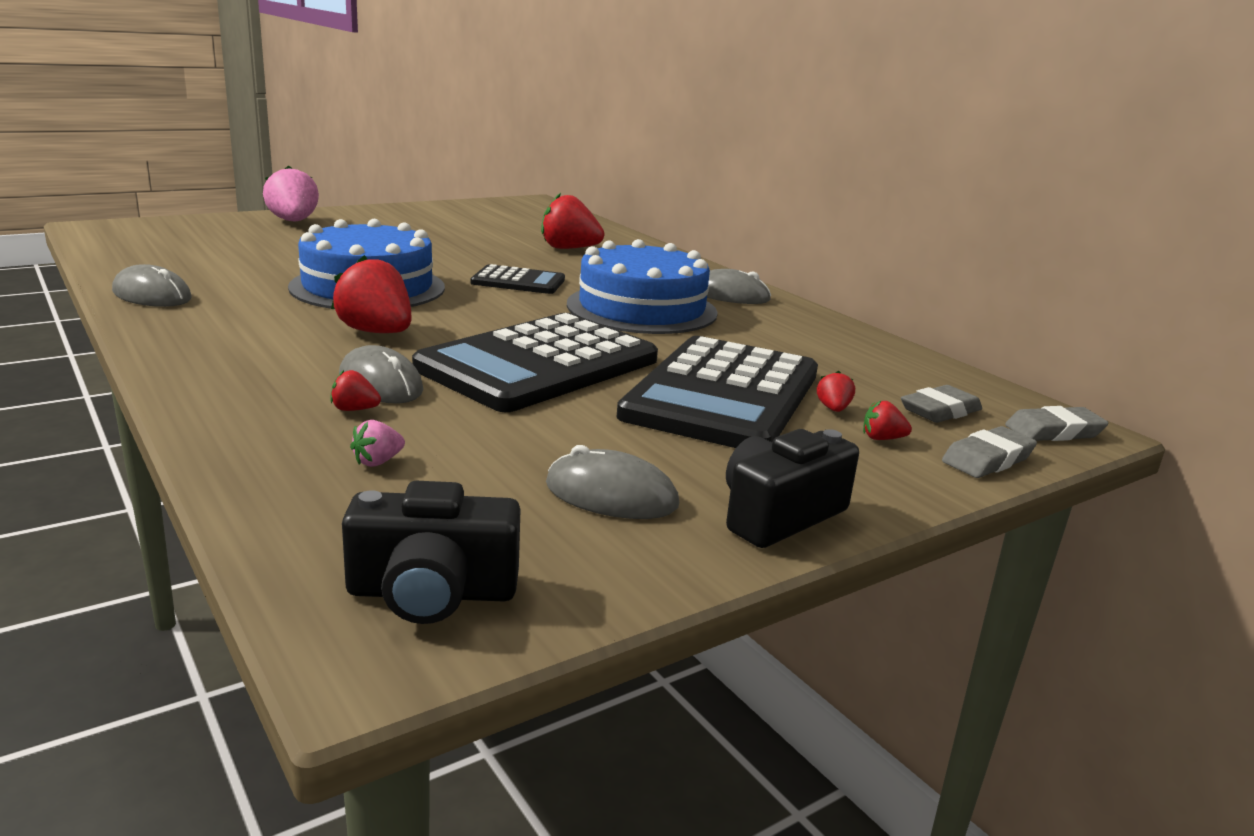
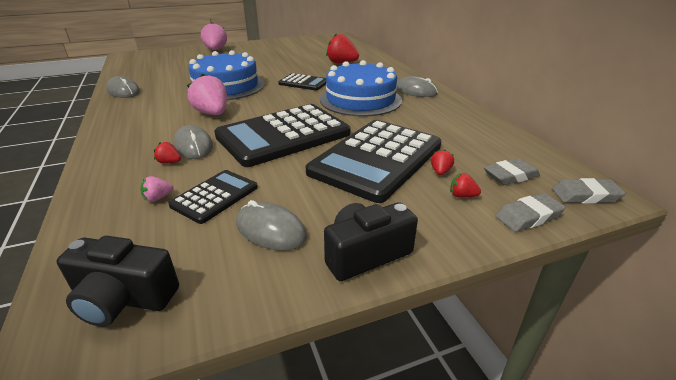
camera: 15 degrees right, 10 degrees up
red strawberry [331,255,411,333] -> pink strawberry [187,73,227,115]
none -> black calculator [168,170,258,224]

